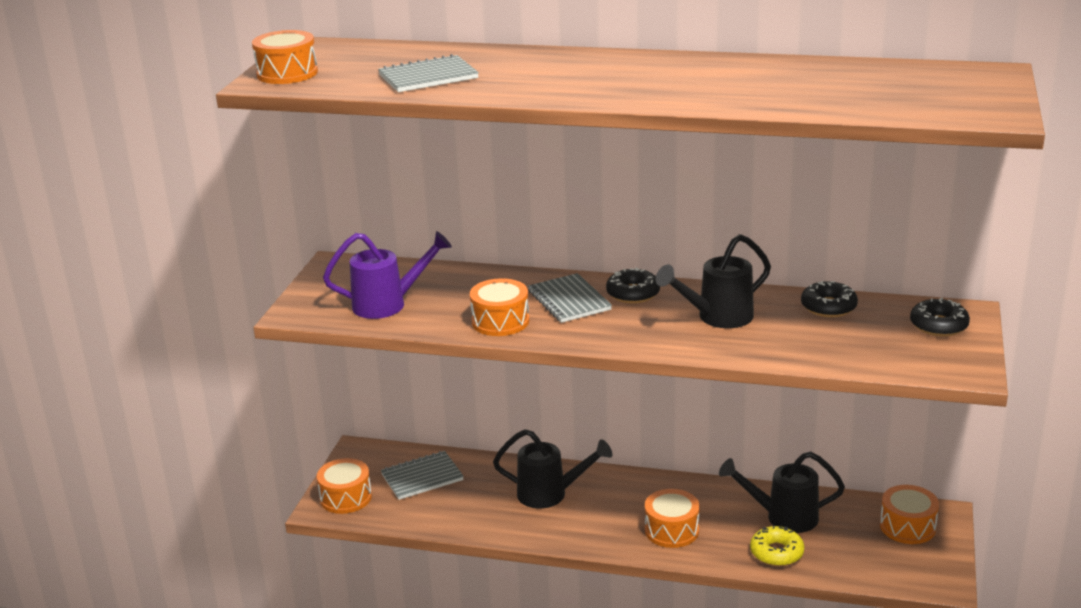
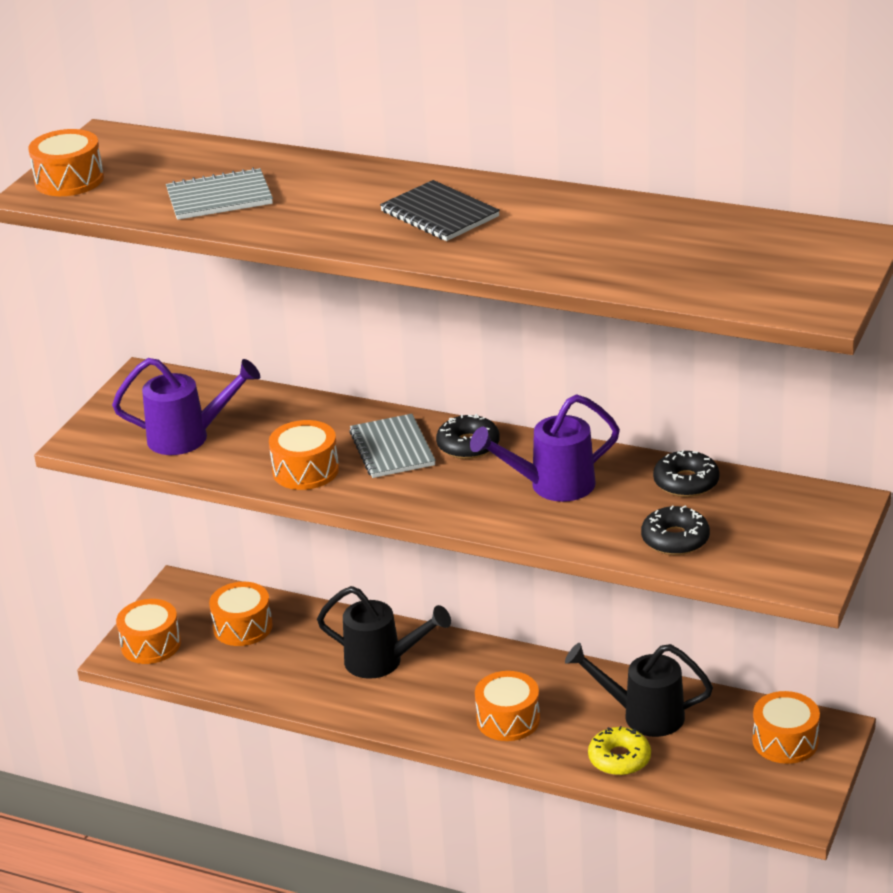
camera: 10 degrees right, 5 degrees up
grey notebook [381,451,464,500] -> orange drum [209,582,273,646]
black watering can [656,234,771,328] -> purple watering can [470,394,620,502]
black donut [910,298,970,336] -> black donut moved to [641,505,710,555]
none -> black notebook [380,180,500,241]

